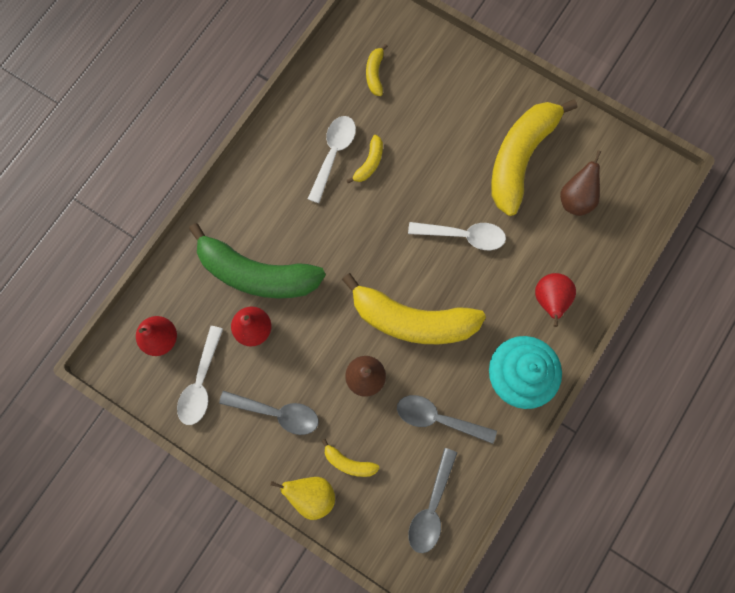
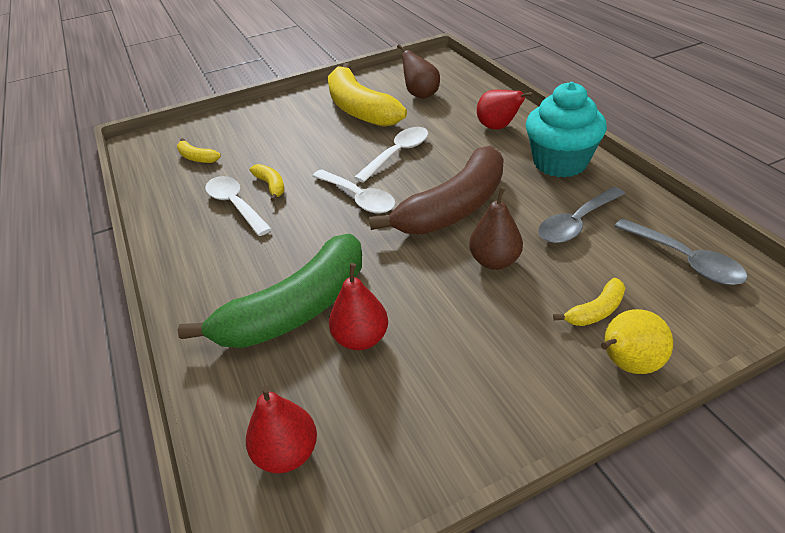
camera: 55 degrees left, 35 degrees down
white spoon [177,326,223,425] -> white spoon moved to [313,169,395,214]
grey spoon [219,391,319,435] -> none
yellow banana [342,273,486,344] -> brown banana [369,146,504,234]

